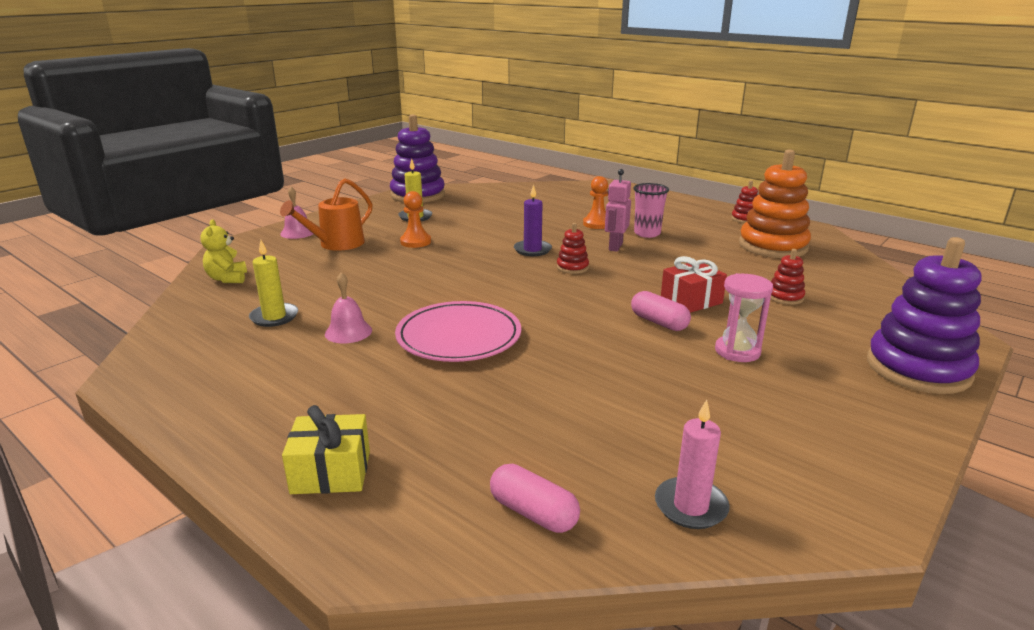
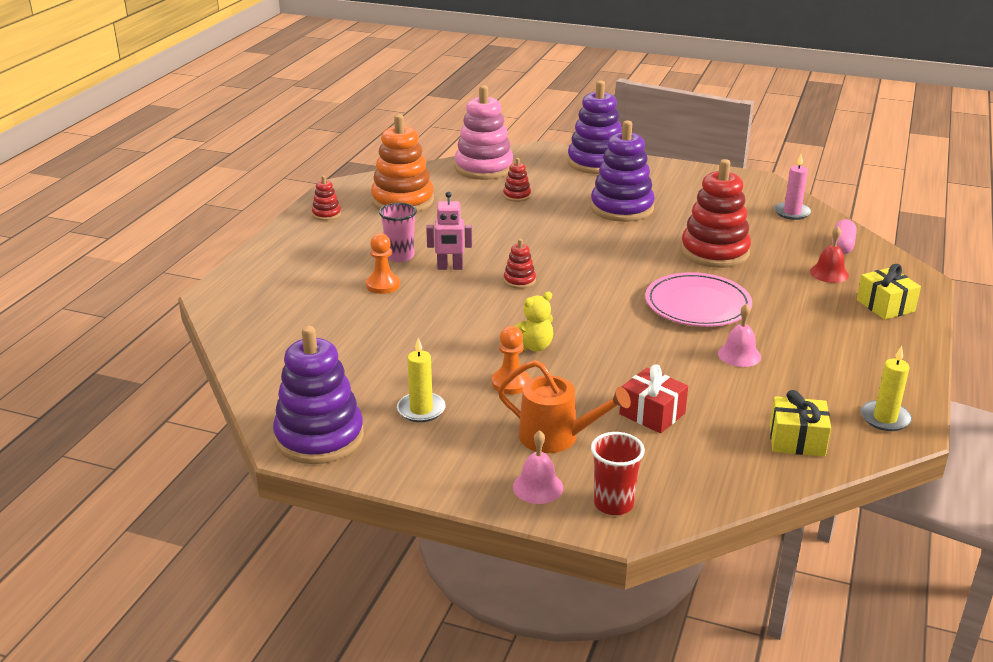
camera: 110 degrees left, 5 degrees up
yellow teddy bear [201,220,247,283] -> yellow teddy bear moved to [515,291,553,351]
yellow candle [249,240,298,327] -> yellow candle moved to [861,346,912,431]
purple candle [514,184,552,256] -> none
pink capsule [631,291,691,331] -> none
red gift [661,256,727,313] -> red gift moved to [619,364,688,433]
pink hourglass [715,273,773,362] -> purple stacking toy [591,120,655,222]
none -> pink stacking toy [455,85,514,180]
none -> red cup [591,432,645,515]
none -> red stacking toy [681,159,751,268]
none -> yellow gift [770,390,831,457]
none -> red bell [810,226,849,283]

